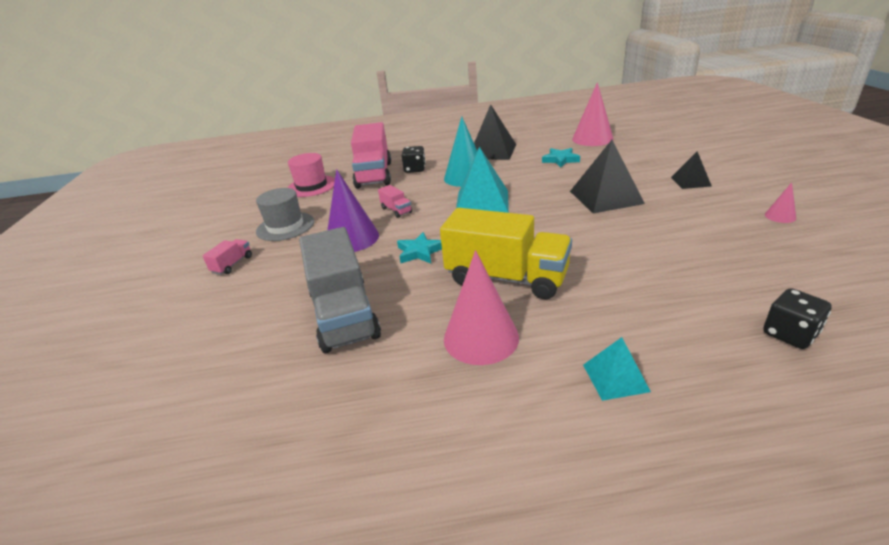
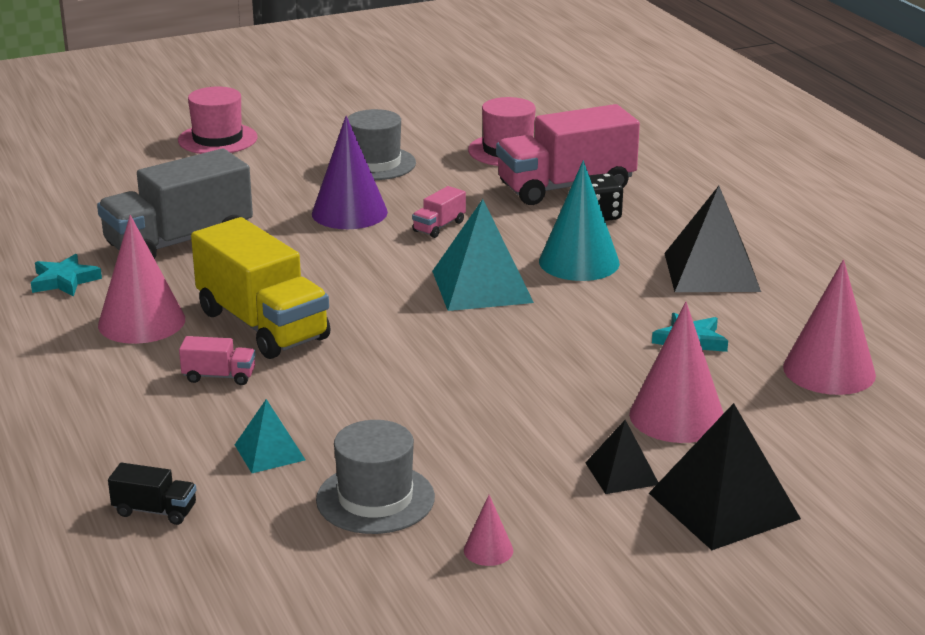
camera: 70 degrees right, 5 degrees down
pink truck [203,239,252,275] -> pink truck moved to [179,336,256,385]
turquoise star [397,232,442,263] -> turquoise star moved to [31,254,102,297]
yellow truck [440,208,572,299] -> yellow truck turned 45 degrees counterclockwise [191,217,331,359]
black pyramid [570,140,645,213] -> black pyramid moved to [649,403,801,550]
turquoise pyramid [583,337,651,401] -> turquoise pyramid moved to [235,399,306,473]
black dice [763,288,832,349] -> black truck [108,463,196,525]
none -> pink hat [178,86,258,154]
none -> grey hat [316,420,435,534]
none -> pink cone [629,302,724,443]

